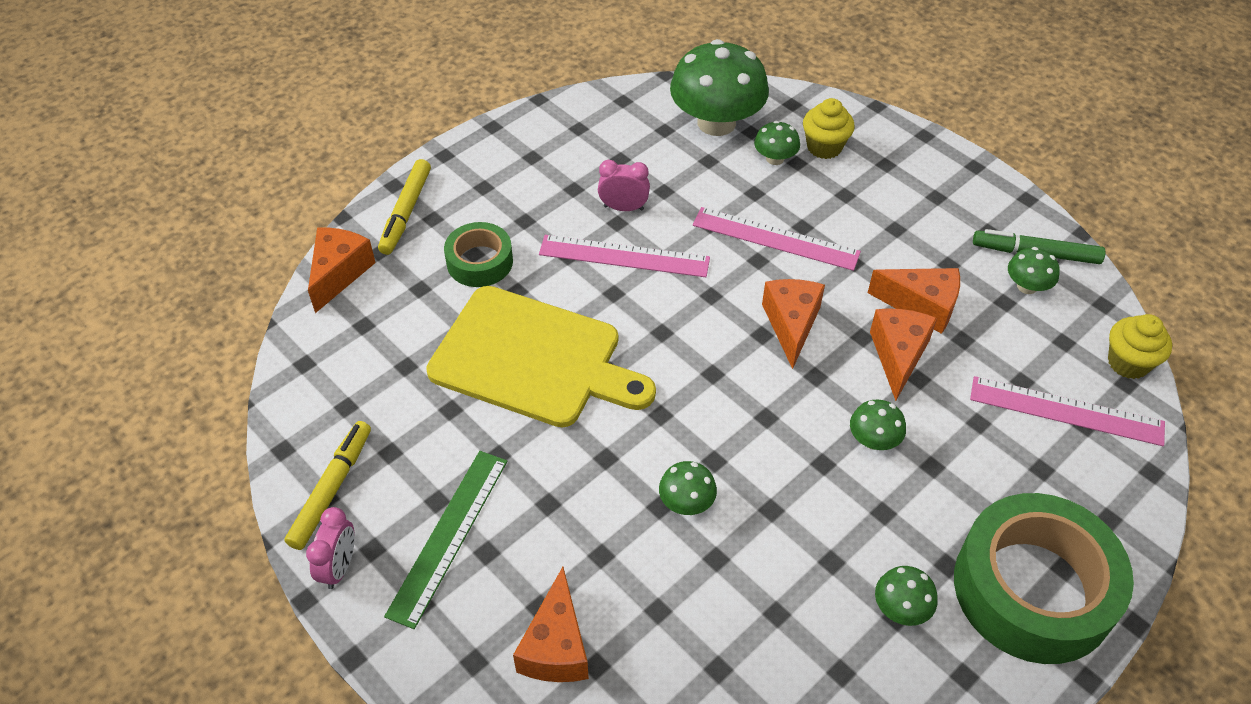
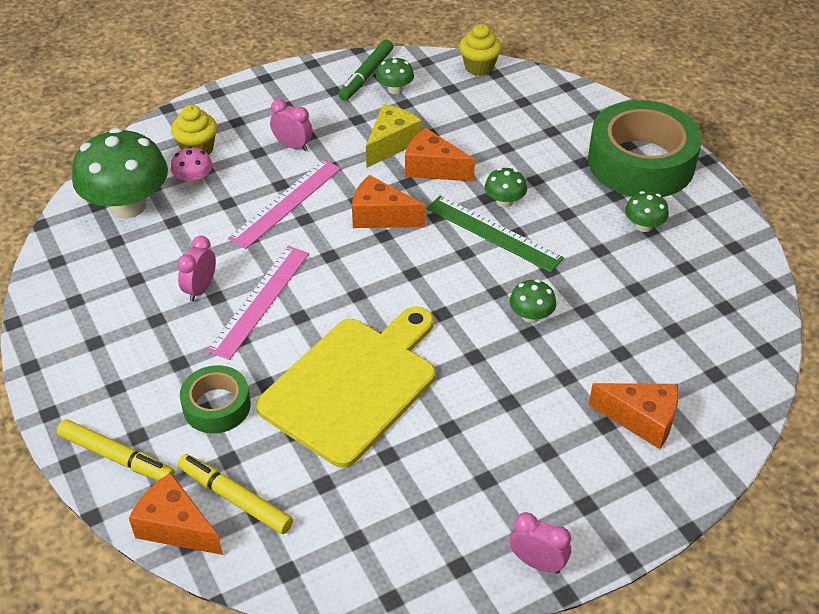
camera: 75 degrees left, 5 degrees down
yellow marker [285,421,371,550] -> yellow marker moved to [178,454,293,534]
green ruler [384,451,507,629] -> green ruler moved to [426,195,564,272]
green mushroom [754,121,800,165] -> pink mushroom [171,146,213,187]
orange cheese [868,268,960,334] -> yellow cheese [366,104,422,168]
pink ruler [970,376,1165,446] -> none
none -> pink clock [270,99,313,151]

